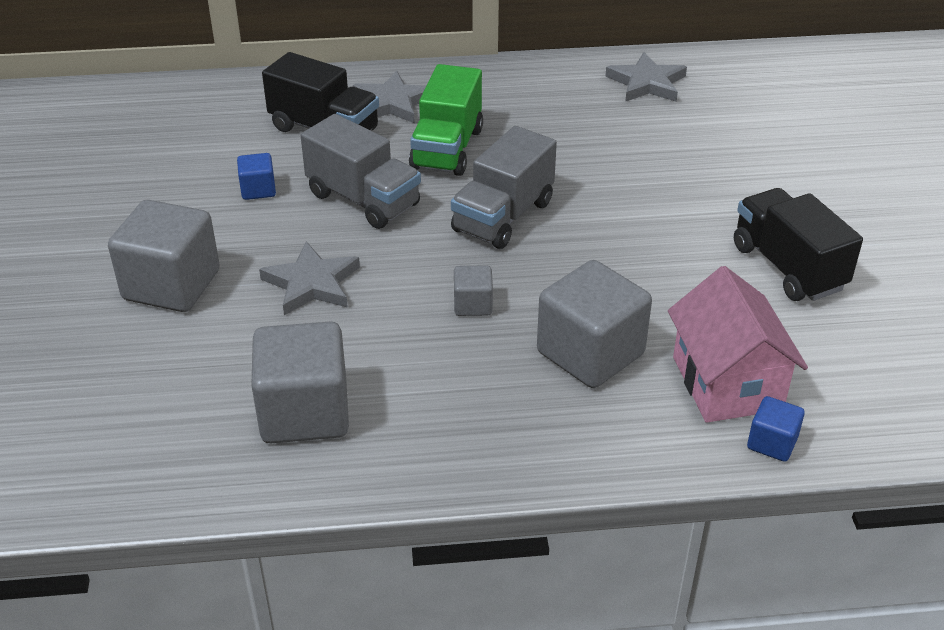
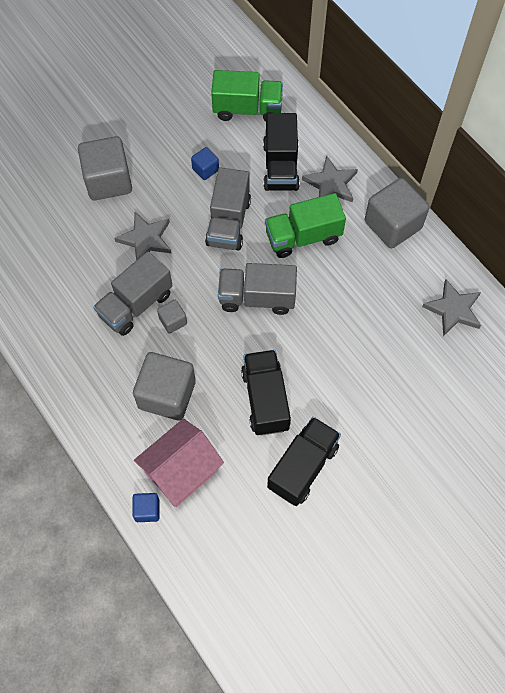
camera: 60 degrees right, 25 degrees up
grey cube [251,321,349,443] -> grey cube moved to [365,178,429,249]
none -> grey truck [93,251,173,336]
none -> green truck [211,70,283,122]
none -> black truck [241,350,291,436]

